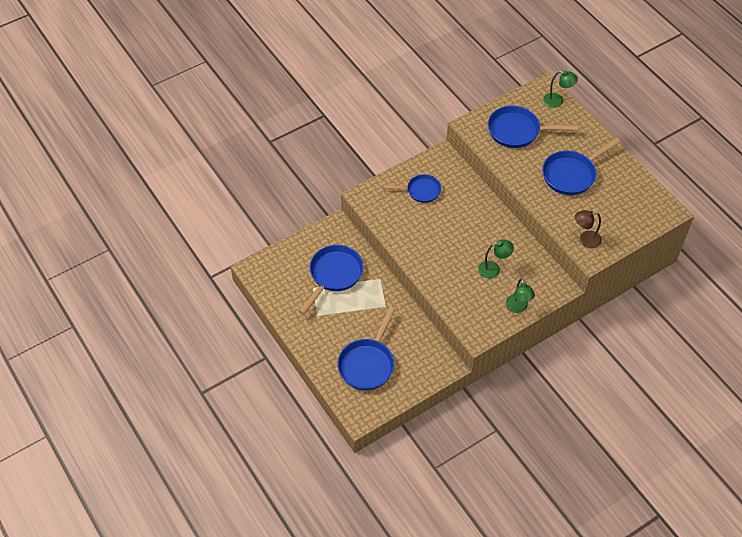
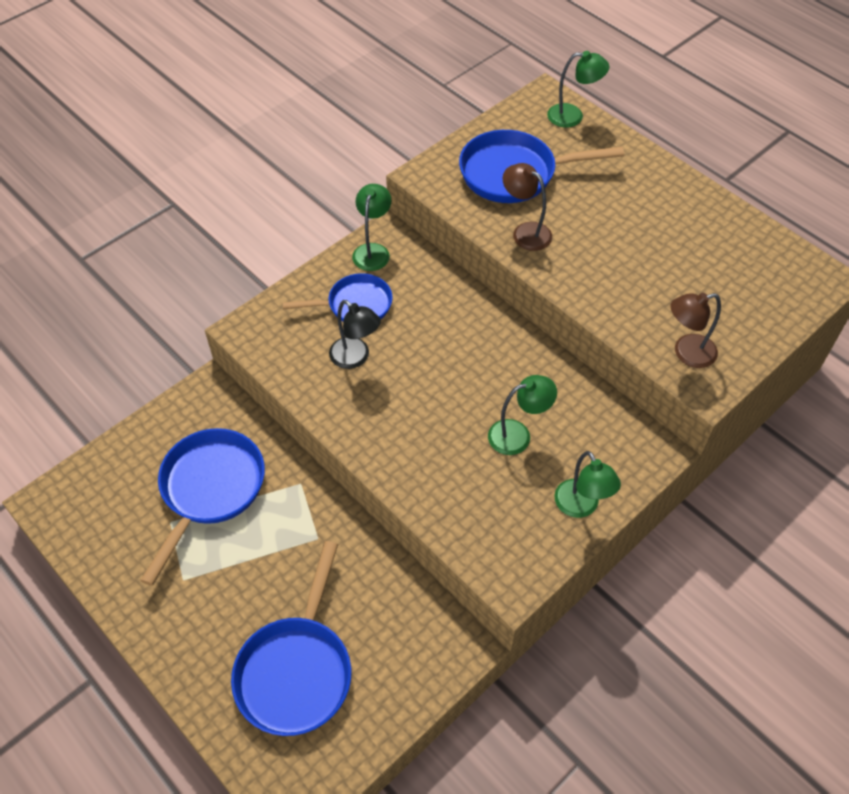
camera: 10 degrees left, 0 degrees up
blue pan [542,138,620,195] -> none
none -> black lamp [329,300,381,369]
none -> green lamp [352,184,391,271]
none -> brown lamp [503,163,552,251]

